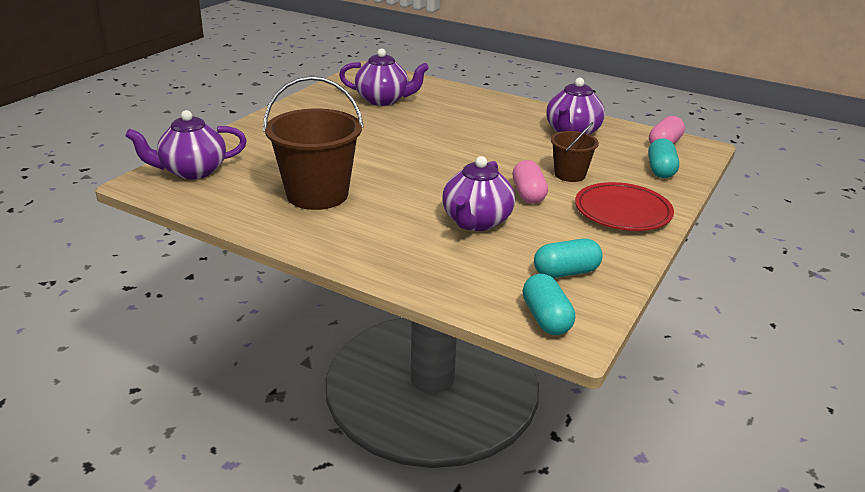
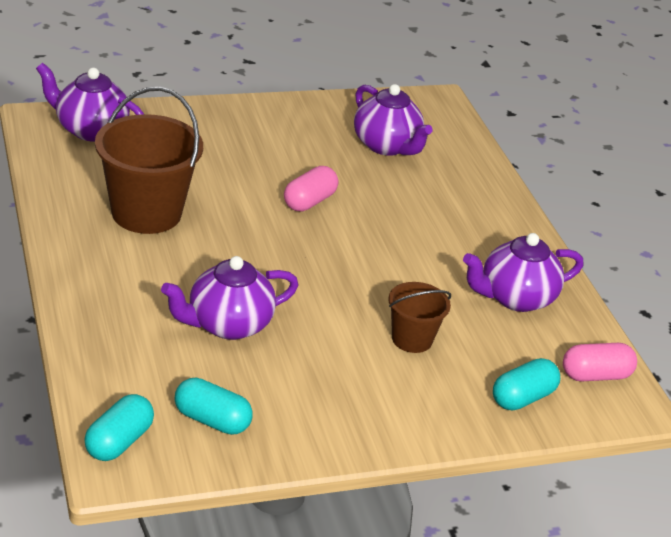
camera: 40 degrees right, 5 degrees up
pink capsule [512,160,548,204] -> pink capsule moved to [284,166,338,211]
red plate [575,182,674,231] -> none

